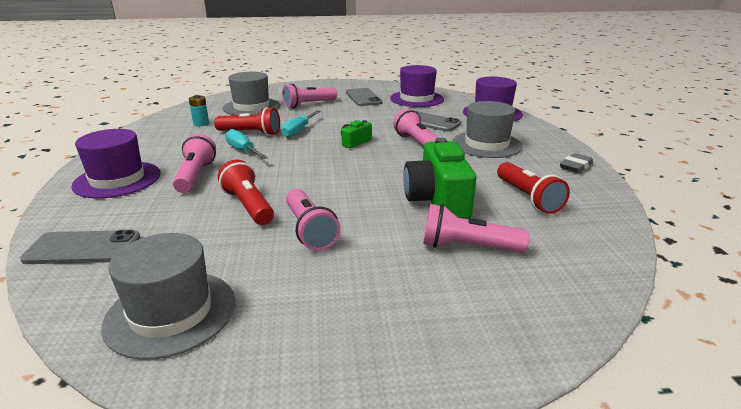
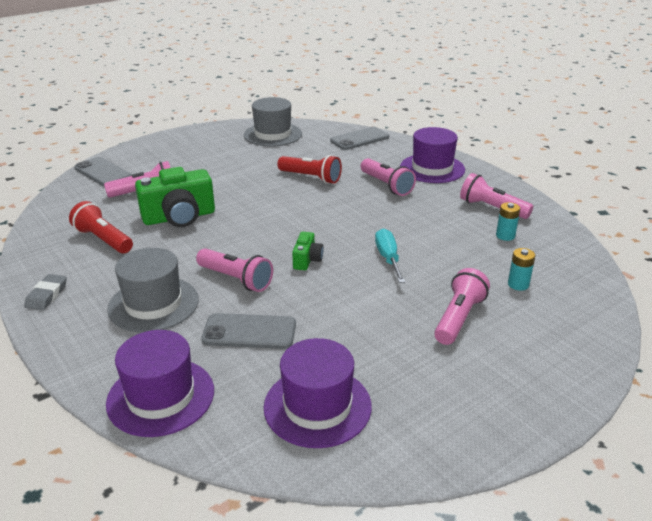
camera: 150 degrees right, 5 degrees up
red flashlight [214,107,280,136] -> none
grey hat [223,72,280,115] -> turquoise battery [508,248,535,291]
turquoise screwdriver [225,129,268,159] -> none
pink flashlight [286,189,341,251] -> pink flashlight moved to [460,173,533,219]
grey phone [346,88,382,106] -> grey phone moved to [74,157,132,187]
green camera [404,138,476,219] -> green camera turned 105 degrees clockwise [135,167,215,227]

